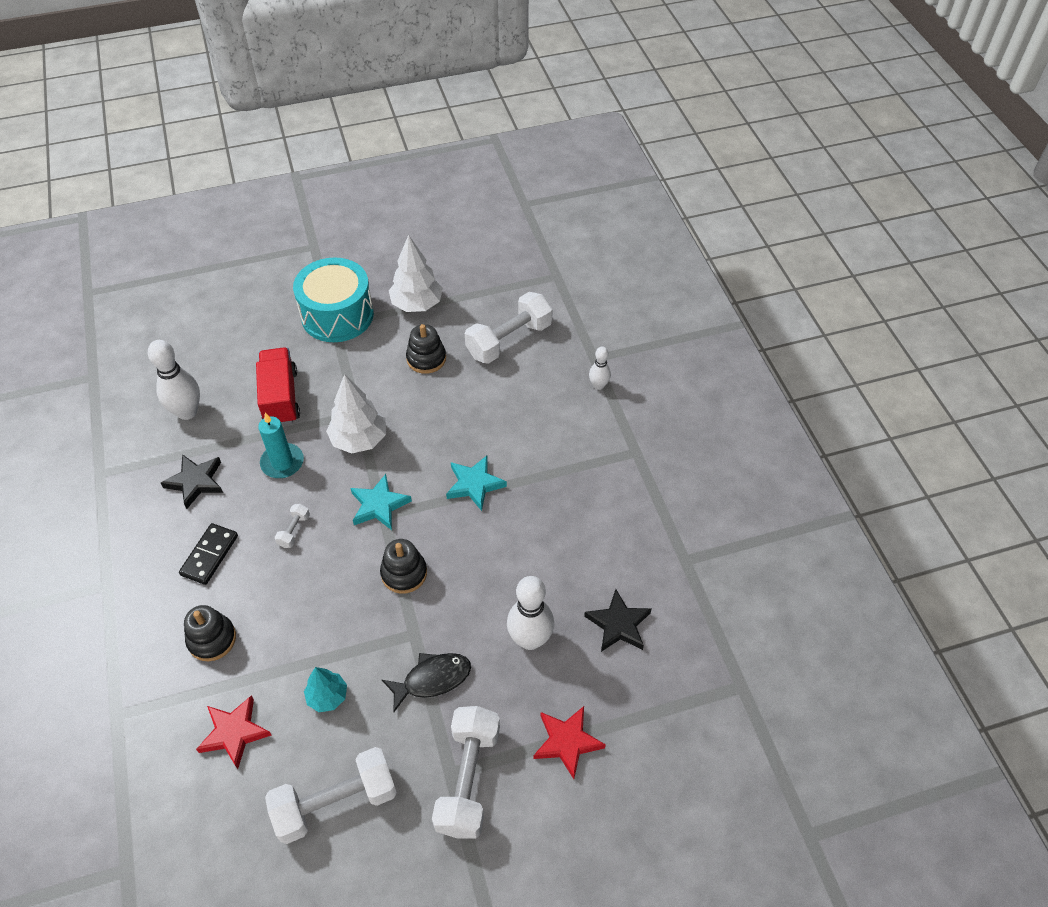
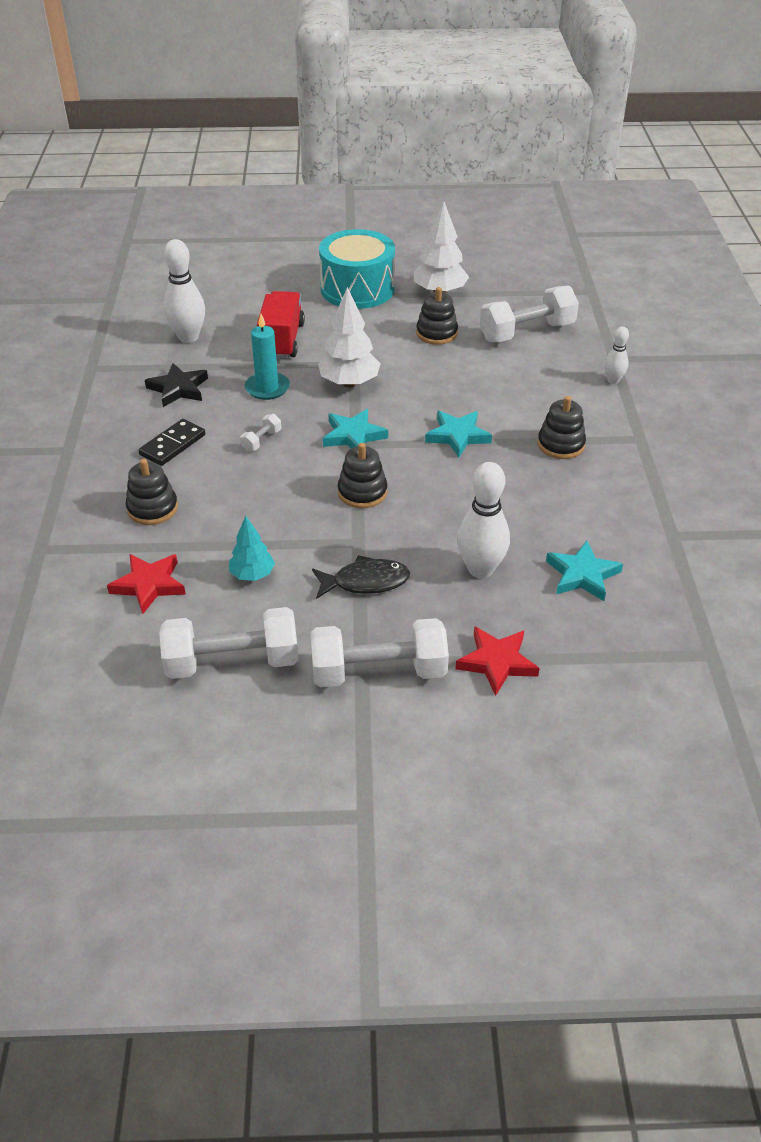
camera: 15 degrees right, 10 degrees down
white dumbbell [432,706,500,839] -> white dumbbell turned 60 degrees clockwise [310,618,449,687]
black star [584,589,652,652] -> turquoise star [546,541,623,601]
none -> black stacking toy [538,396,586,459]

